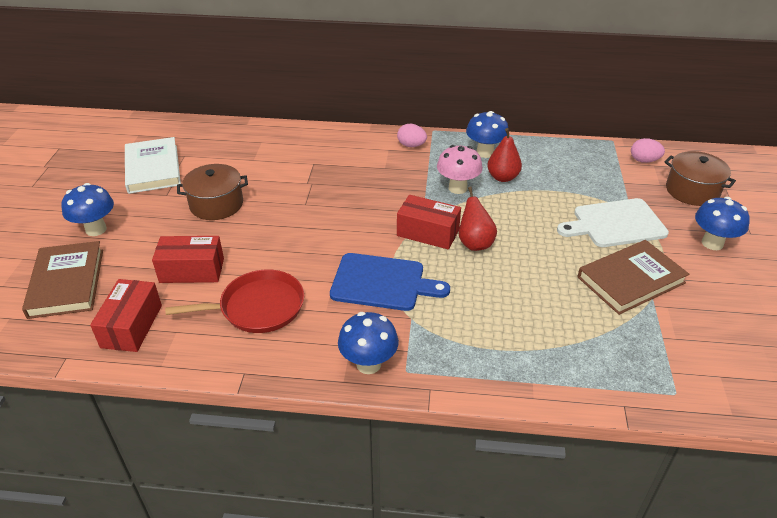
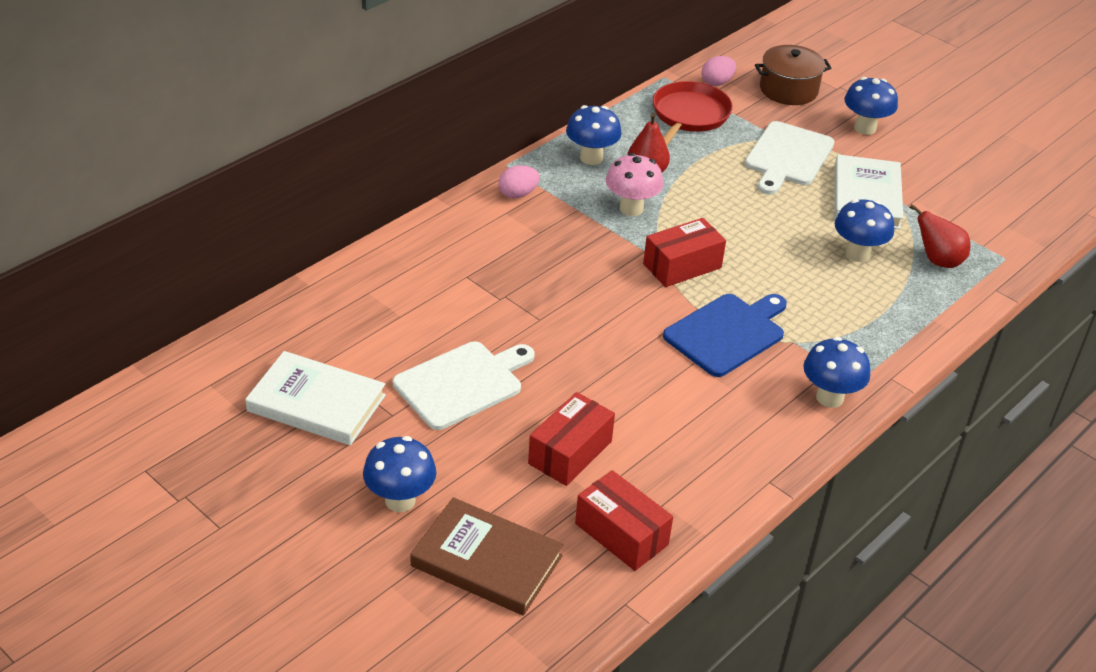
camera: 55 degrees left, 0 degrees up
red pan [165,269,304,333] -> red pan moved to [653,81,733,146]
brown pot [177,164,248,220] -> white cutting board [393,341,534,430]
red pear [459,186,497,251] -> red pear moved to [909,204,971,268]
brown book [578,240,689,315] -> white book [834,154,903,229]
none -> blue mushroom [835,199,894,262]

